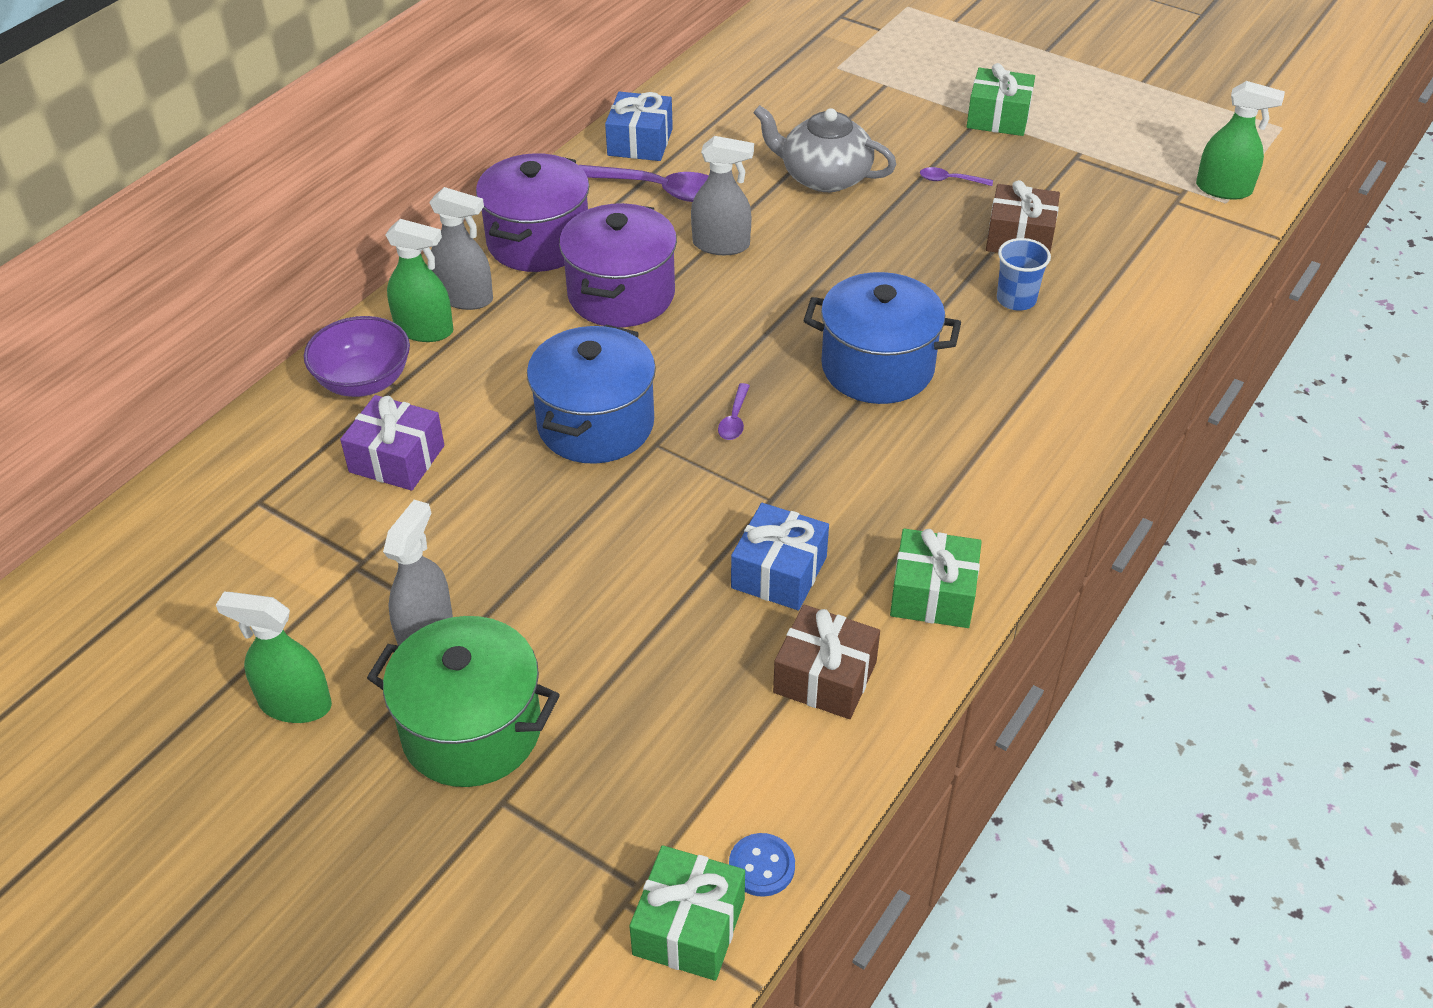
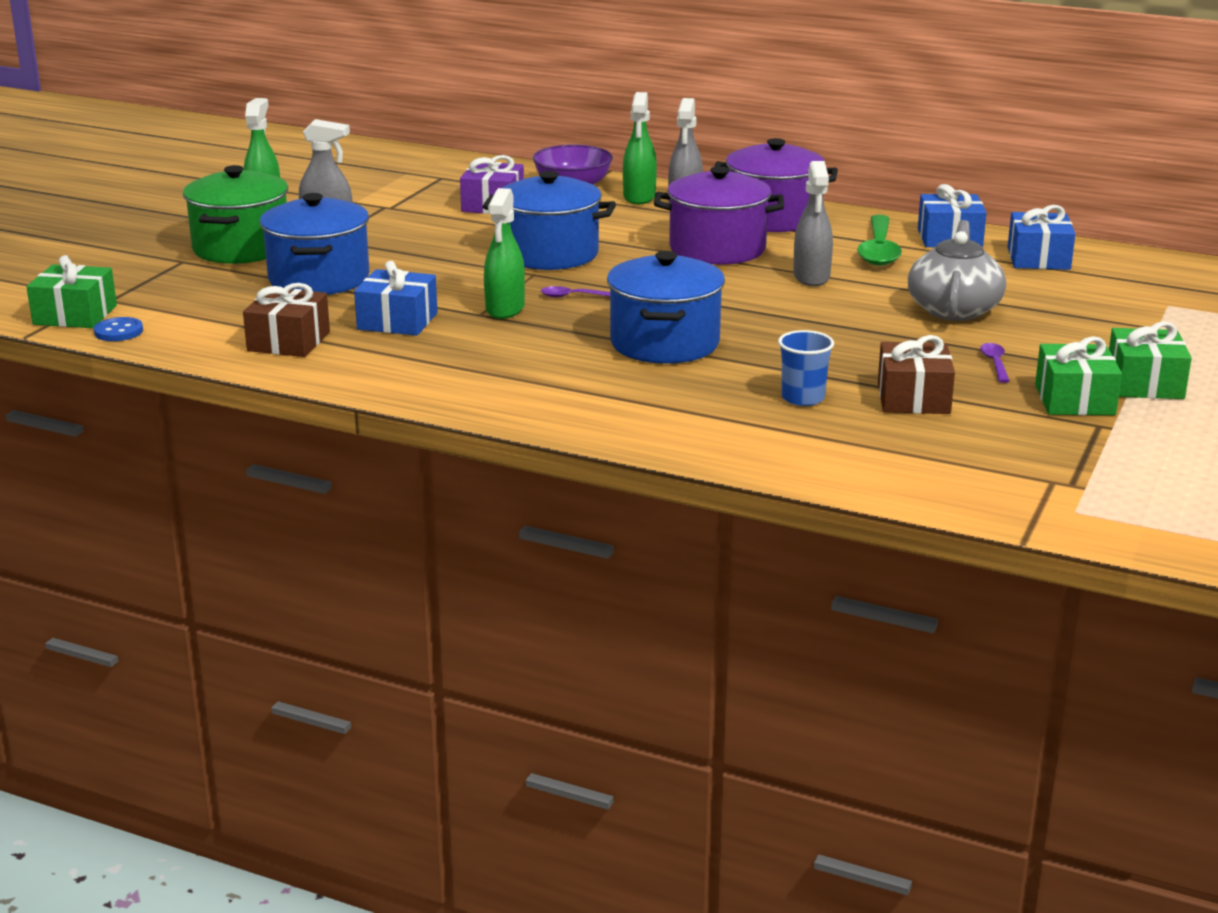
camera: 80 degrees right, 20 degrees down
purple spoon [579,165,709,202] -> green spoon [857,215,902,266]
green gift [890,529,982,628] -> green gift moved to [1035,336,1122,415]
green spray bottle [1196,81,1285,200] -> green spray bottle moved to [484,188,525,319]
none -> blue pot [260,193,370,295]
none -> blue gift [1007,205,1075,270]

